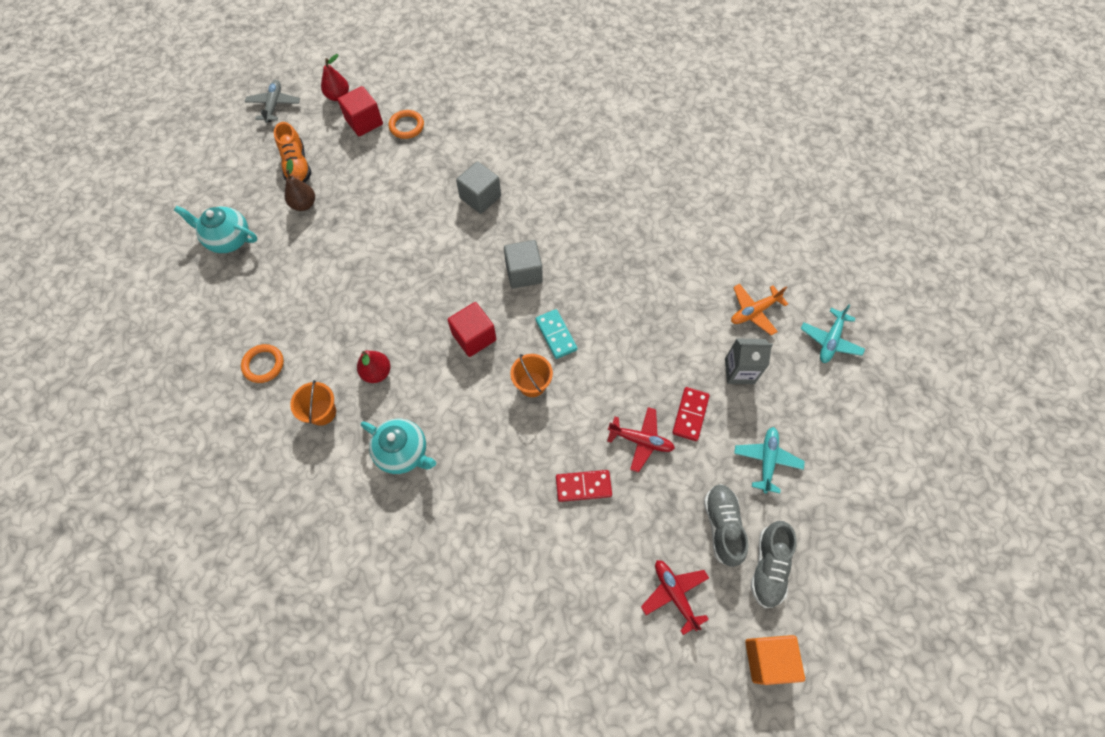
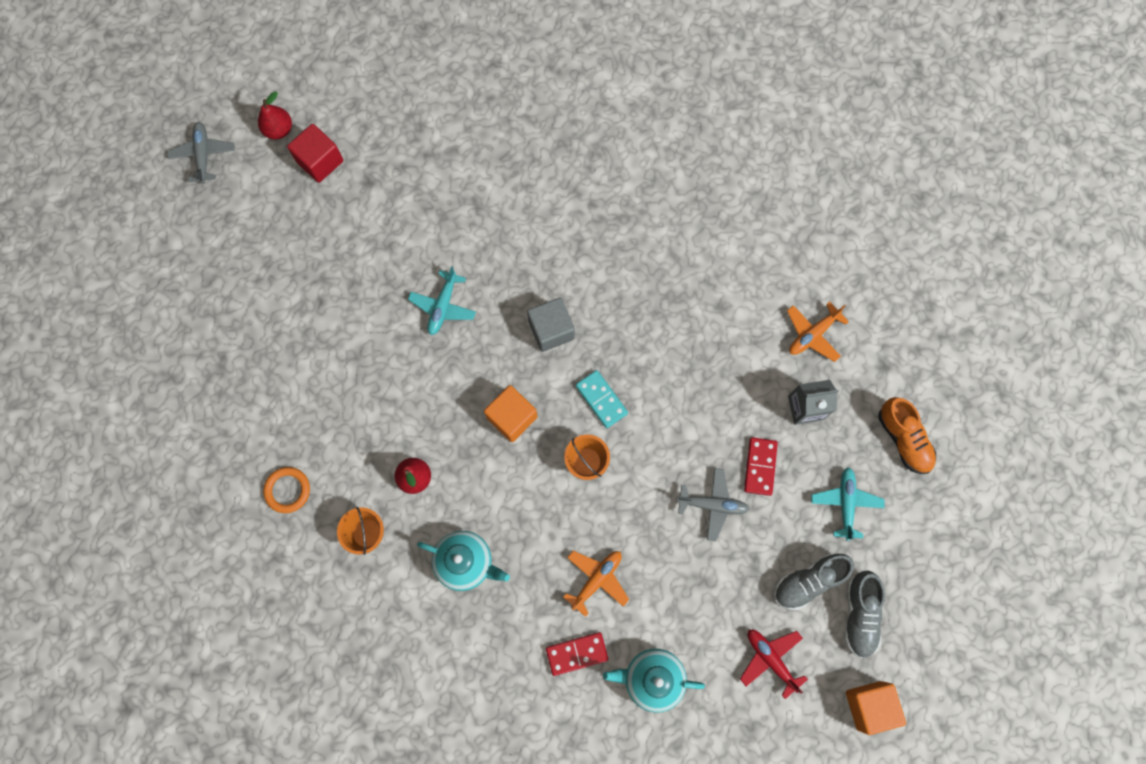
camera: 10 degrees left, 10 degrees up
turquoise teapot [174,206,258,253] -> turquoise teapot moved to [603,649,705,712]
orange shoe [274,122,311,183] -> orange shoe moved to [878,397,936,474]
brown pear [285,159,315,211] -> none
orange ring [389,110,424,139] -> none
red cube [448,302,496,357] -> orange cube [484,385,537,442]
grey cube [456,161,501,214] -> none
red domino [556,470,612,502] -> red domino moved to [546,632,608,676]
red plane [607,407,675,473] -> grey plane [677,468,749,541]
grey shoe [704,484,749,567] -> grey shoe turned 105 degrees counterclockwise [774,553,854,610]
turquoise plane [801,304,865,363] -> turquoise plane moved to [408,266,476,335]
none -> orange plane [563,551,629,617]

